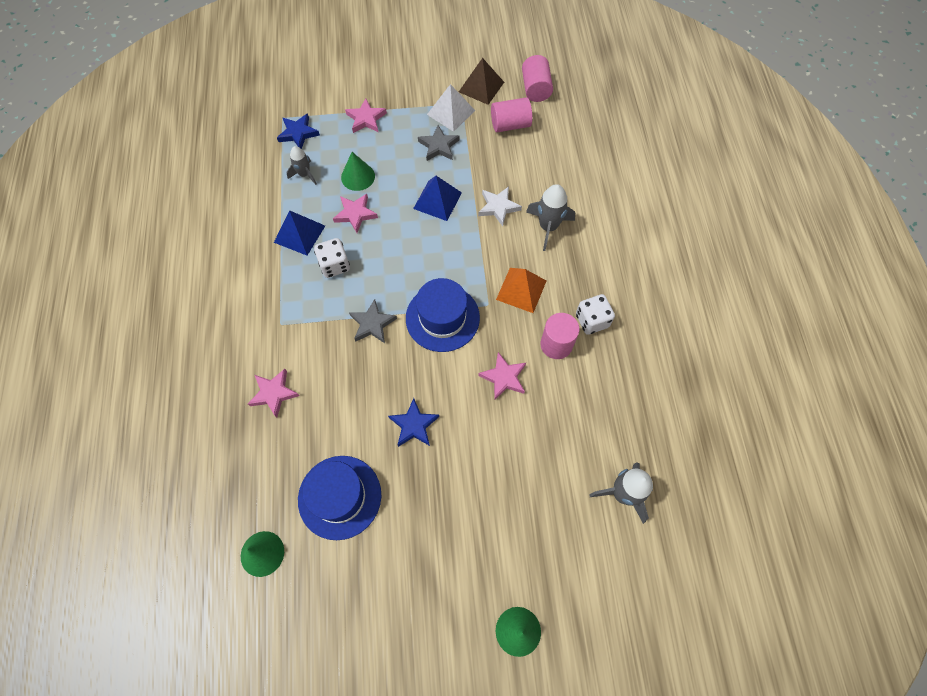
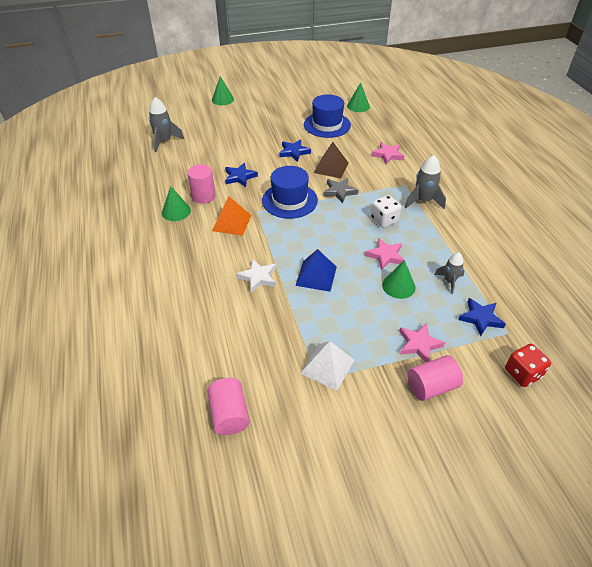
camera: 170 degrees right, 20 degrees down
blue pyramid [274,210,325,255] -> none
grey star [418,125,460,161] -> none
brown pyramid [459,58,504,105] -> brown pyramid moved to [314,142,348,178]
pink star [478,352,526,401] -> blue star [225,163,258,187]
pink cylinder [491,97,532,132] -> pink cylinder moved to [407,355,463,401]
grey rocket [526,184,575,251] -> grey rocket moved to [404,155,446,209]
white dice [576,294,615,335] -> green cone [162,186,191,221]
none -> red dice [505,344,551,387]

